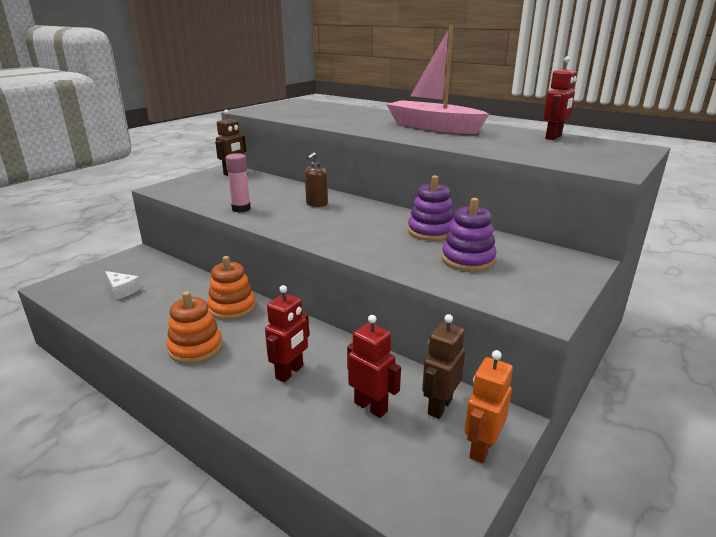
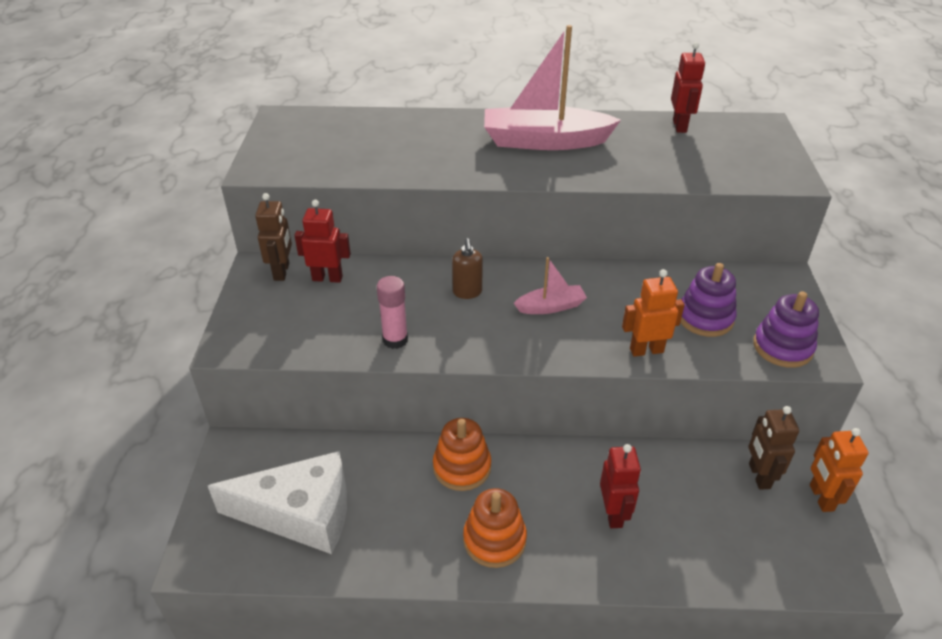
camera: 35 degrees left, 15 degrees up
white cheese [105,271,141,300] -> white cheese [208,451,347,554], size x2.33
red robot [347,315,401,418] -> red robot moved to [294,200,351,283]
purple stacking toy [408,175,454,241] -> purple stacking toy moved to [753,291,819,368]
none -> pink boat [514,257,587,314]
none -> orange robot [622,269,685,357]

